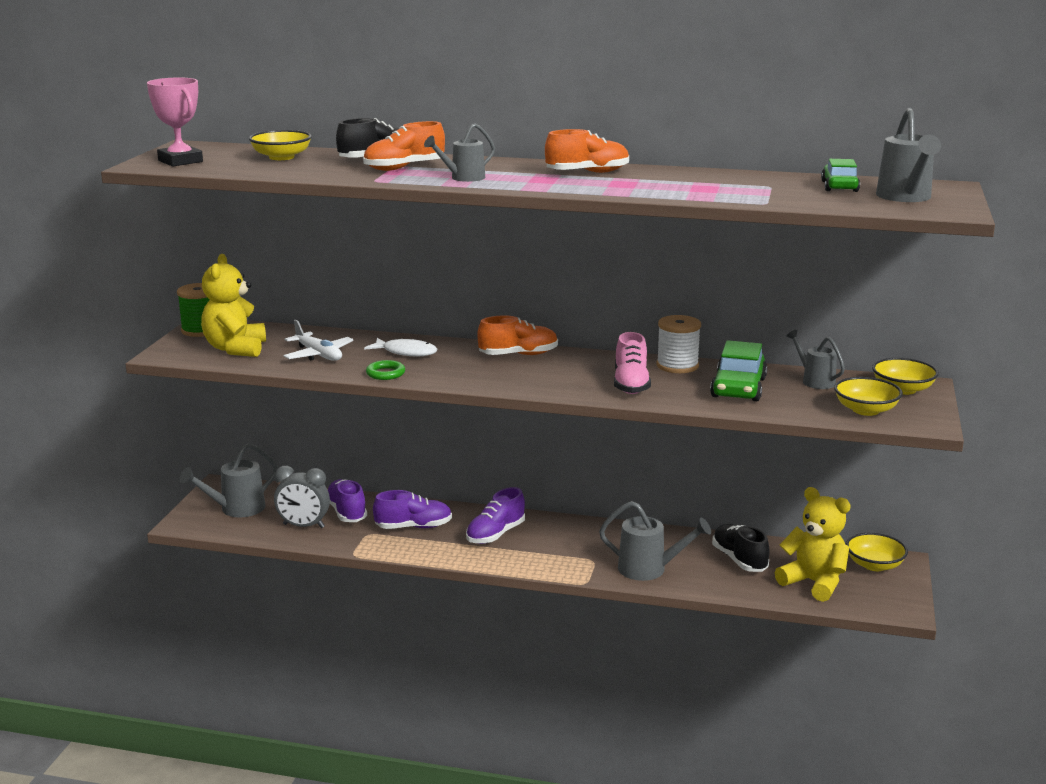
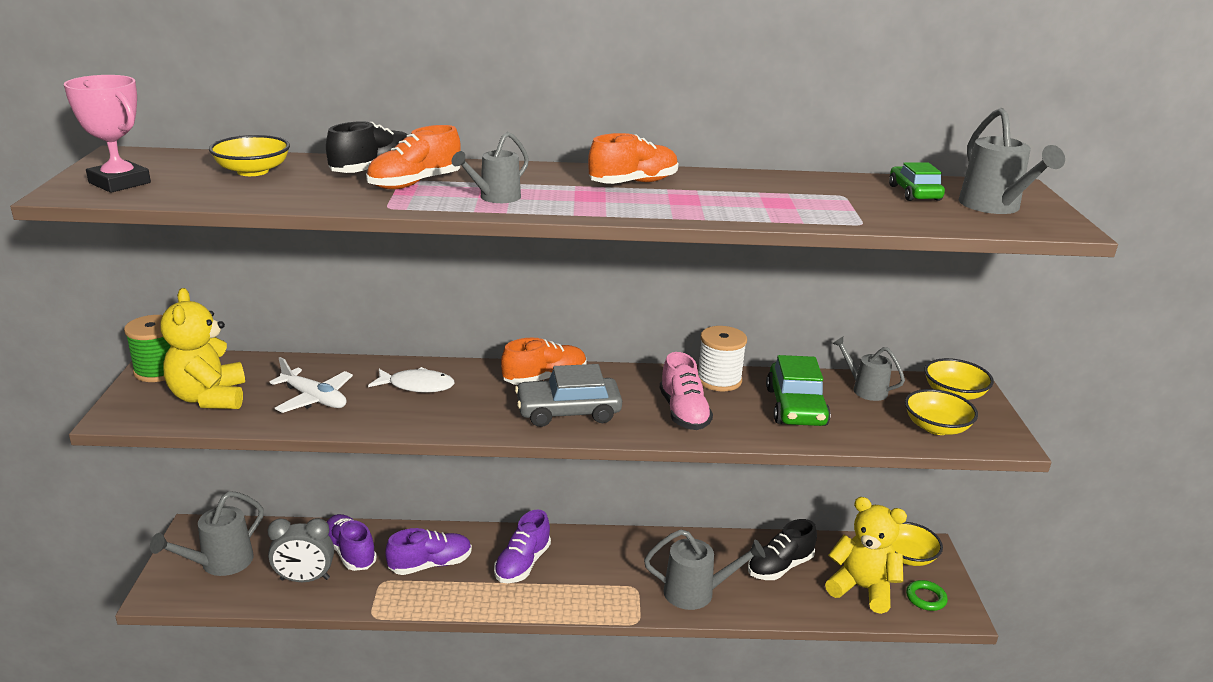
camera: 15 degrees left, 5 degrees up
green ring [366,360,405,380] -> green ring moved to [906,580,948,611]
black shoe [712,524,769,572] -> black shoe turned 90 degrees counterclockwise [748,519,817,580]
none -> grey car [515,364,622,427]

